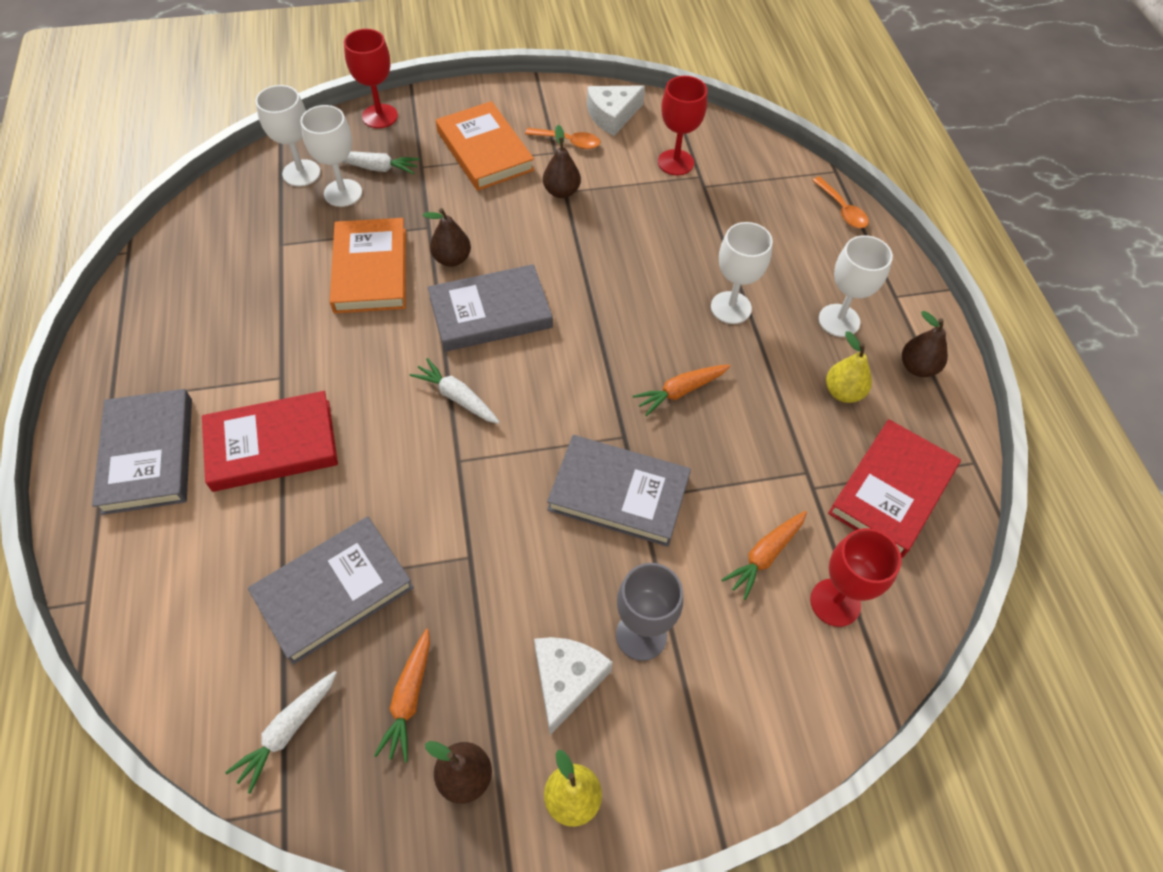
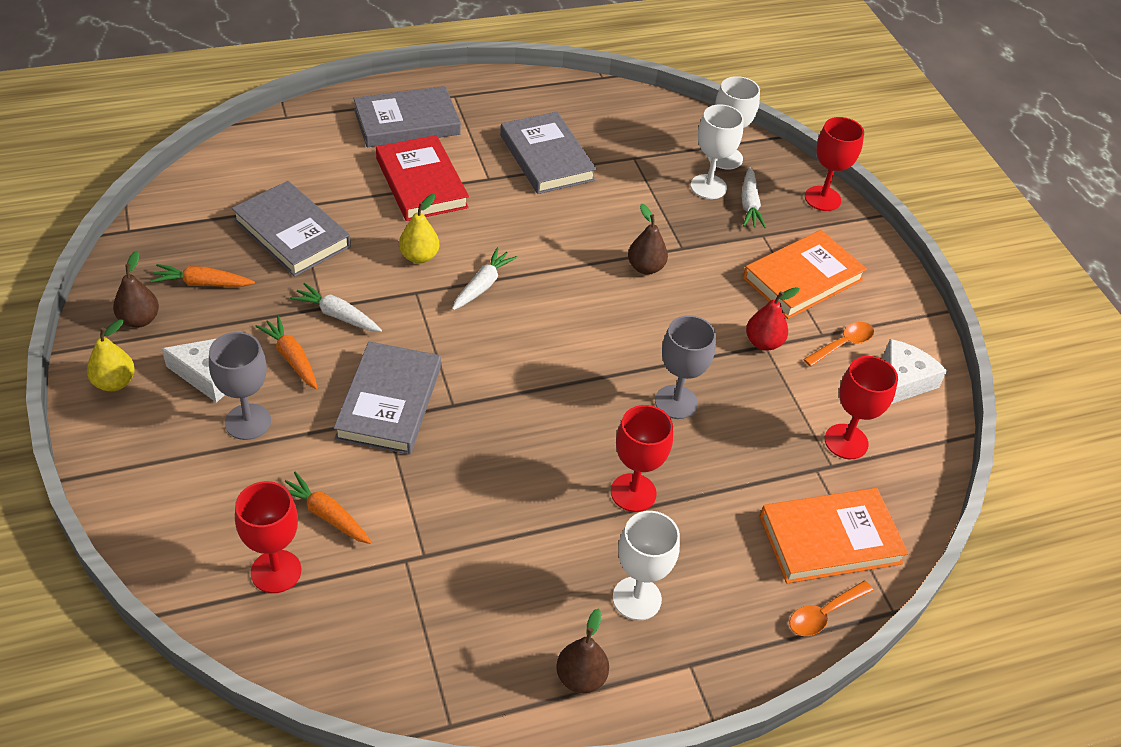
camera: 80 degrees right, 10 degrees down
white carrot [225,671,337,794] -> white carrot moved to [290,283,382,332]
orange book [330,218,406,313] -> orange book moved to [760,488,908,583]
grey book [428,264,553,352] -> grey book moved to [500,112,597,194]
orange spoon [525,128,601,149] -> orange spoon turned 135 degrees counterclockwise [803,322,874,367]
brown pear [543,125,581,198] -> red pear [746,287,800,351]
white cheese [587,85,645,136] -> white cheese turned 75 degrees clockwise [883,339,947,404]
orange carrot [633,365,730,416] -> orange carrot moved to [255,316,318,389]
white goblet [711,222,773,324] -> red goblet [611,405,673,512]
yellow pear [826,331,872,403] -> yellow pear moved to [399,194,439,263]
red book [828,419,961,558] -> none
none -> grey goblet [655,315,716,419]

